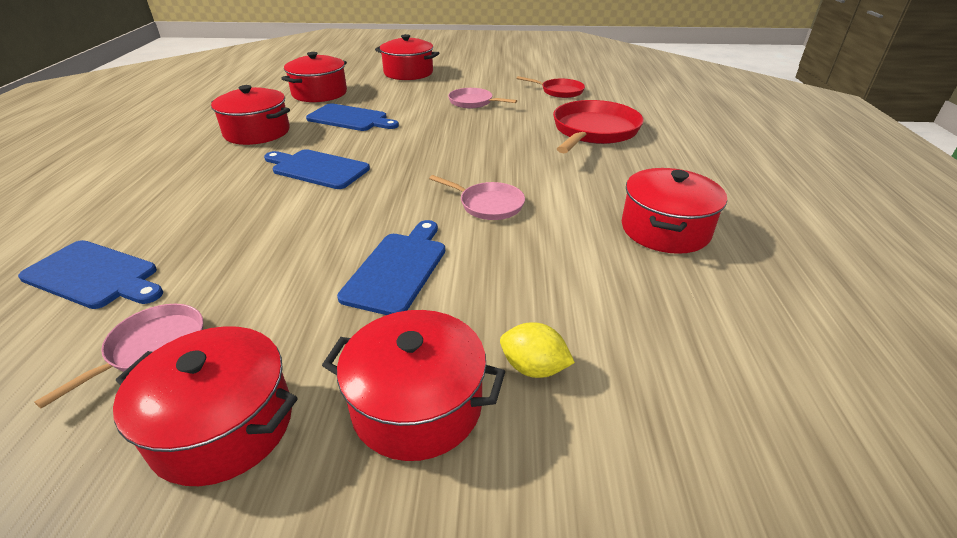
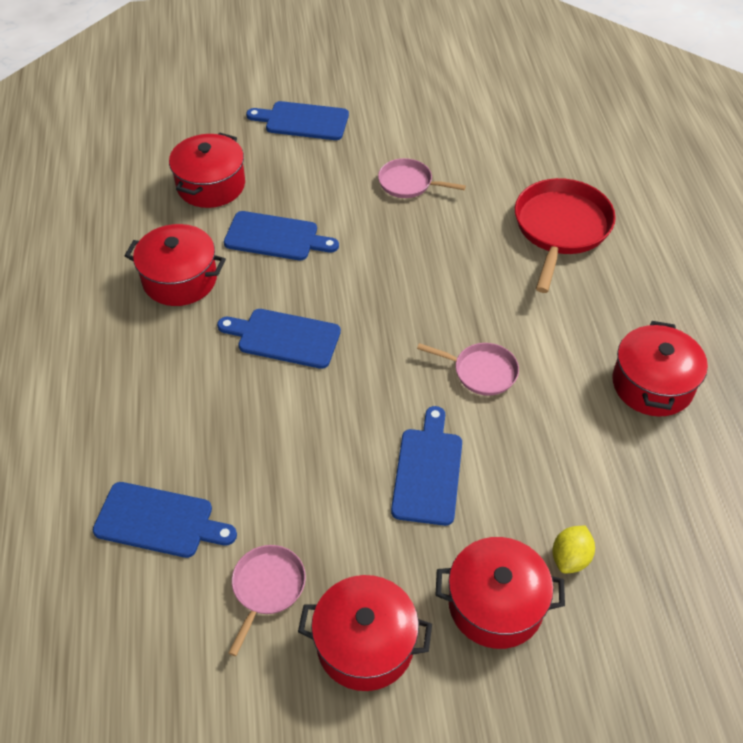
camera: 10 degrees left, 15 degrees up
red pot [375,34,439,80] -> blue cutting board [246,101,349,140]
yellow lemon [500,322,575,378] -> yellow lemon turned 75 degrees counterclockwise [552,526,595,574]
red pan [517,76,585,98] -> none

